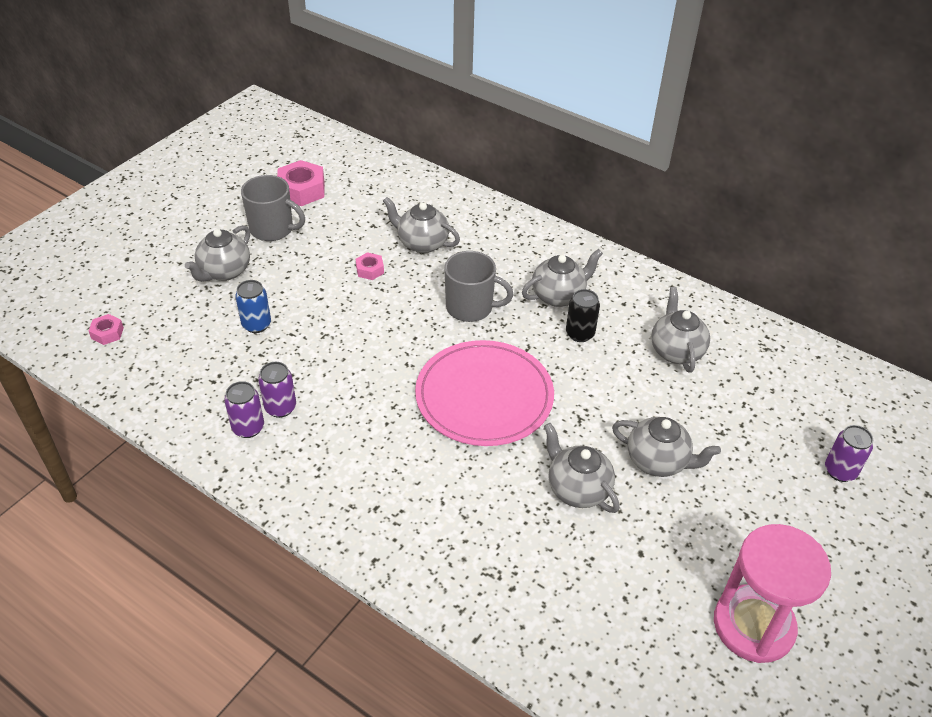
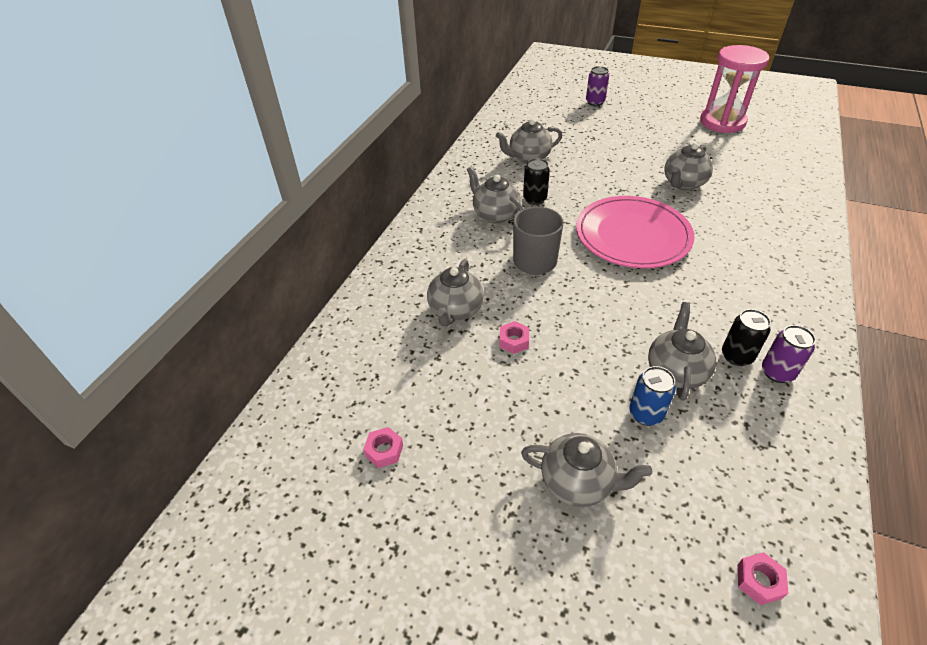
camera: 100 degrees left, 0 degrees up
grey mug [241,175,305,241] -> none
purple can [258,362,296,418] -> black can [722,309,771,366]
pink nut [277,160,325,206] -> pink nut [363,427,403,468], size x0.54
grey teapot [612,417,721,477] -> grey teapot moved to [648,302,716,401]

